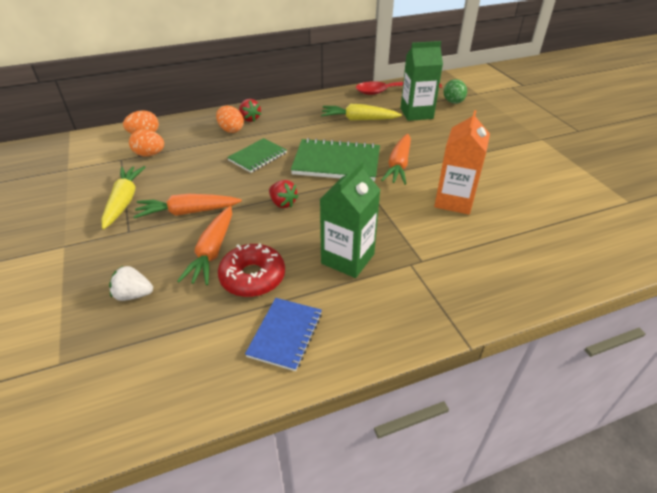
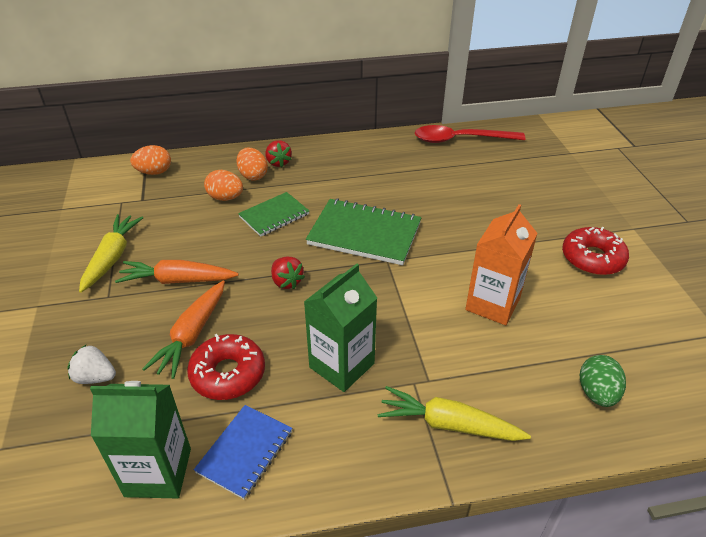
camera: 10 degrees right, 0 degrees up
orange egg [129,129,164,157] -> orange egg moved to [204,170,243,201]
yellow carrot [321,104,402,121] -> yellow carrot moved to [378,386,531,441]
orange carrot [381,134,411,185] -> none
green carton [401,41,443,121] -> green carton moved to [90,381,191,498]
green egg [444,79,467,104] -> green egg moved to [580,355,626,407]
none -> red donut [562,227,629,275]

